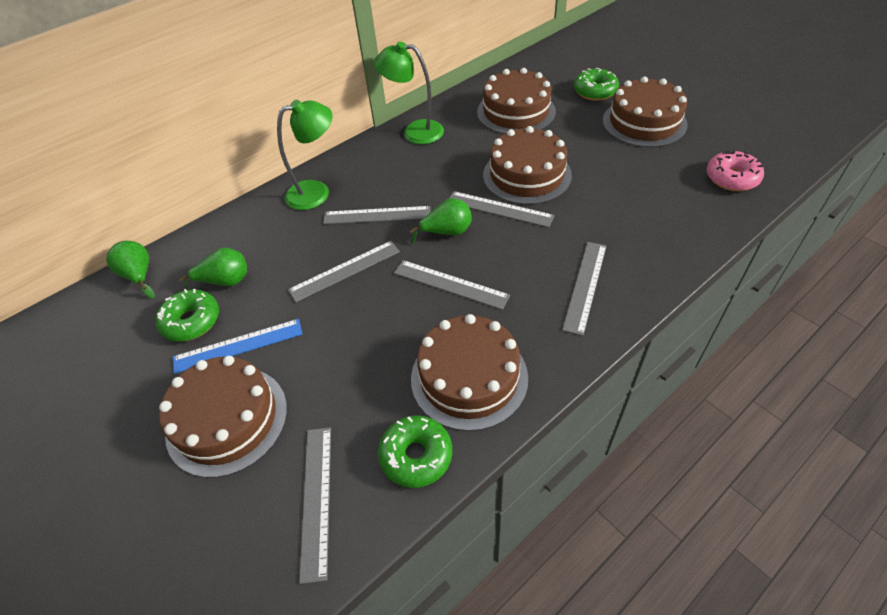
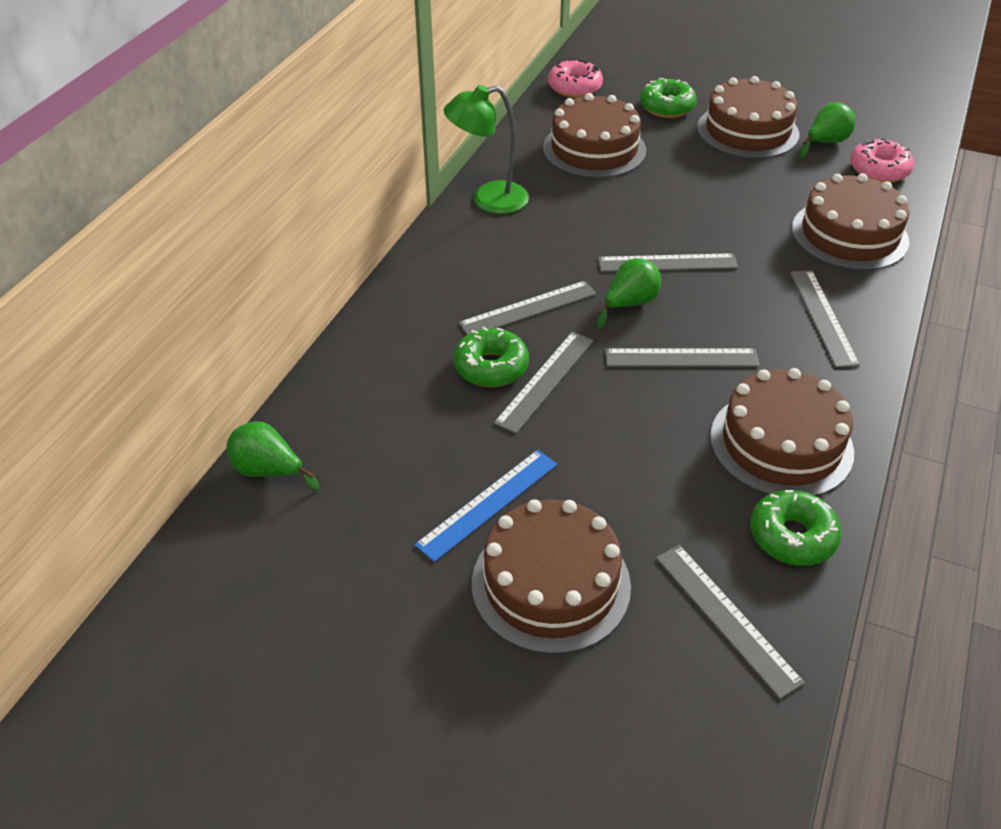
camera: 30 degrees left, 5 degrees down
green donut [156,289,219,342] -> green donut moved to [453,327,529,387]
green pear [179,247,247,289] -> green pear moved to [800,103,855,158]
green lamp [277,100,333,210] -> none
brown cake [483,126,572,205] -> brown cake moved to [792,173,910,270]
none -> pink donut [548,58,603,98]

